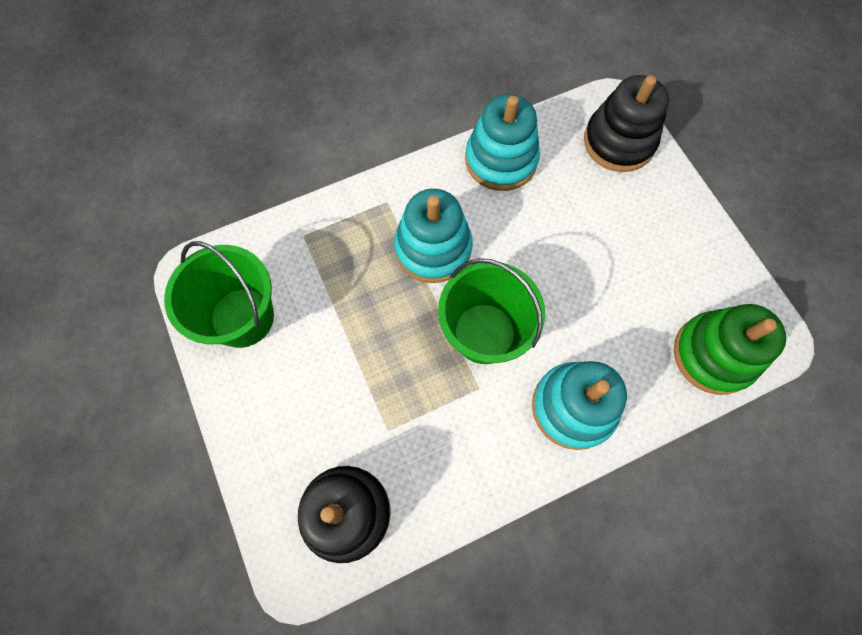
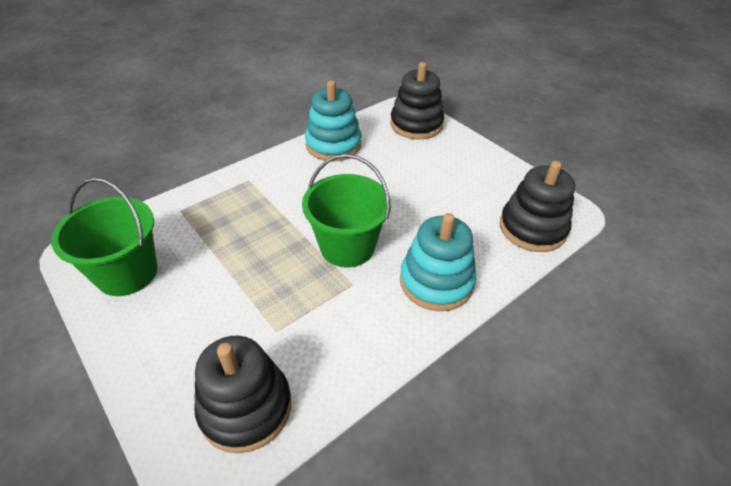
camera: 15 degrees left, 25 degrees down
turquoise stacking toy [394,189,472,283] -> none
green stacking toy [674,304,786,395] -> black stacking toy [500,161,575,252]

